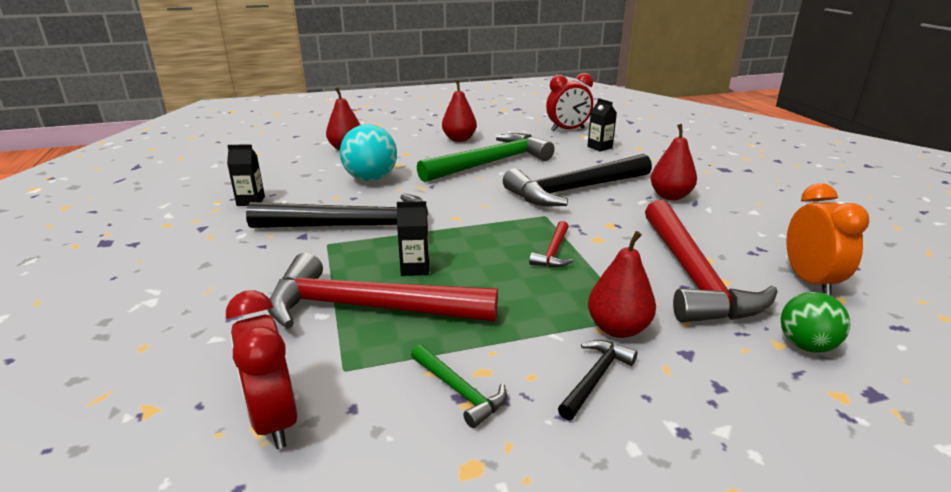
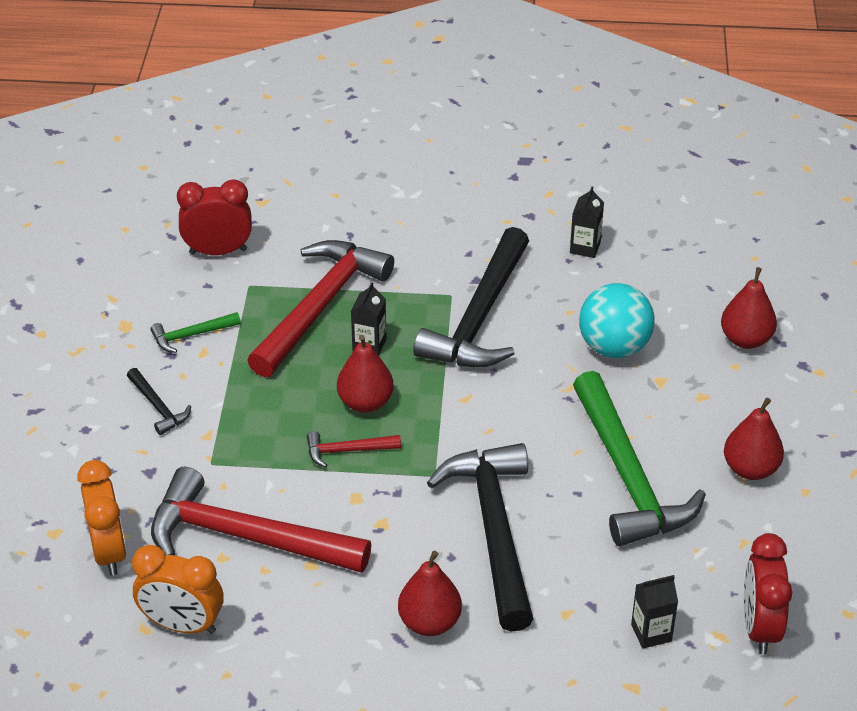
camera: 110 degrees right, 15 degrees up
red hammer [529,221,573,268] -> red hammer turned 45 degrees counterclockwise [307,431,401,468]
red pear [588,231,656,338] -> red pear moved to [337,335,394,413]
green ball [781,292,850,353] -> orange clock [77,460,127,576]

